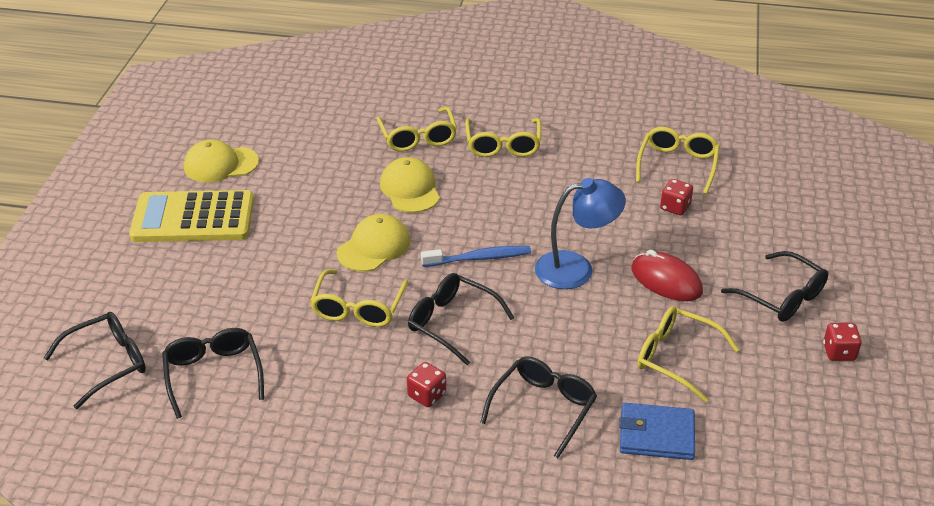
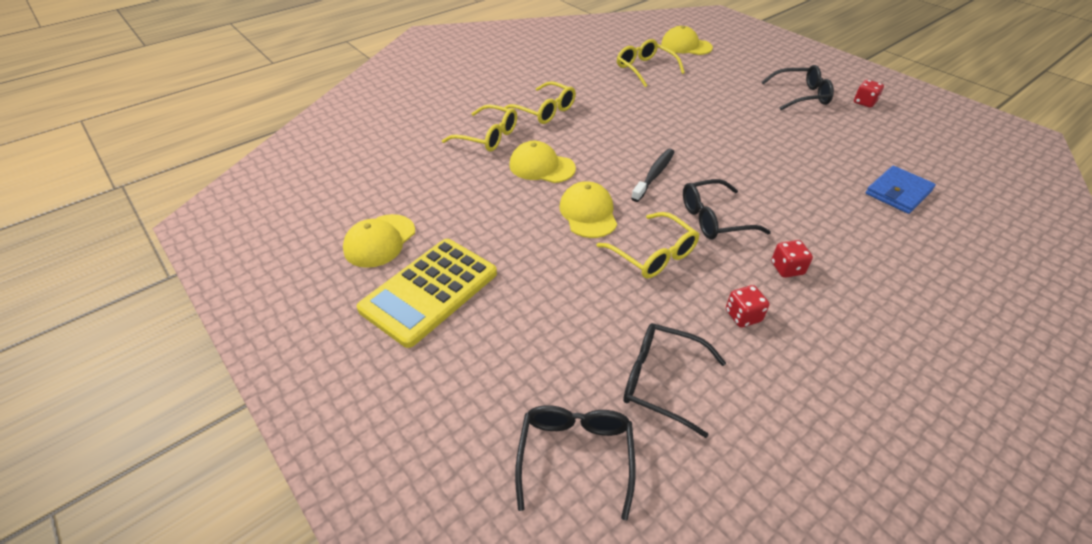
camera: 50 degrees left, 5 degrees up
blue toothbrush [421,246,531,267] -> black toothbrush [631,149,674,202]
black glasses [480,356,597,458] -> none
blue lamp [535,178,626,289] -> none
red mouse [631,250,703,301] -> none
yellow glasses [637,306,739,402] -> none
red dice [660,179,693,215] -> red dice moved to [726,285,769,327]
none -> yellow cap [661,26,713,55]

